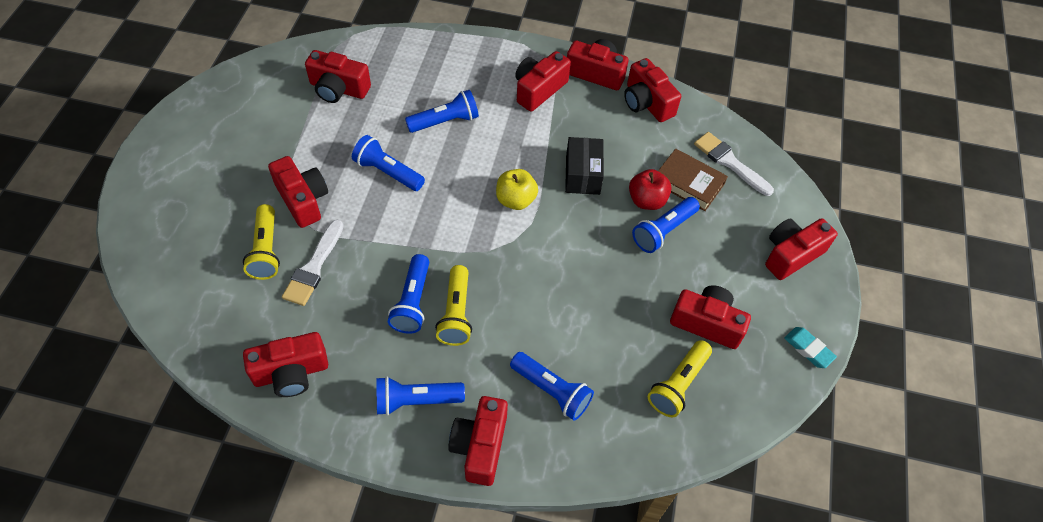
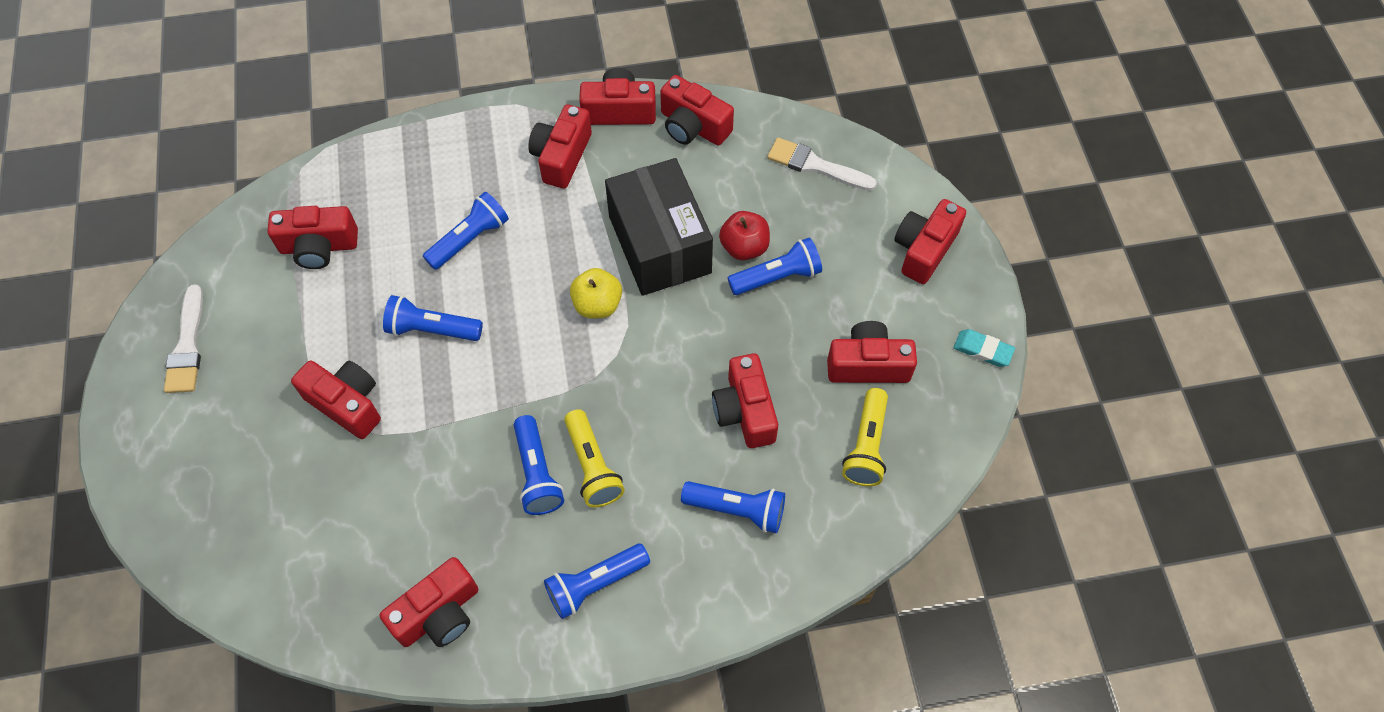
camera: 20 degrees left, 5 degrees up
yellow flashlight [243,204,280,280] -> none
white brush [282,219,344,306] -> white brush moved to [164,284,203,393]
red camera [448,396,508,486] -> red camera moved to [712,353,778,448]
black box [565,137,604,195] -> black box [605,158,713,296], size x1.75
blue flashlight [632,197,700,253] -> blue flashlight turned 135 degrees counterclockwise [728,238,822,295]
brown book [658,149,728,211] -> none

